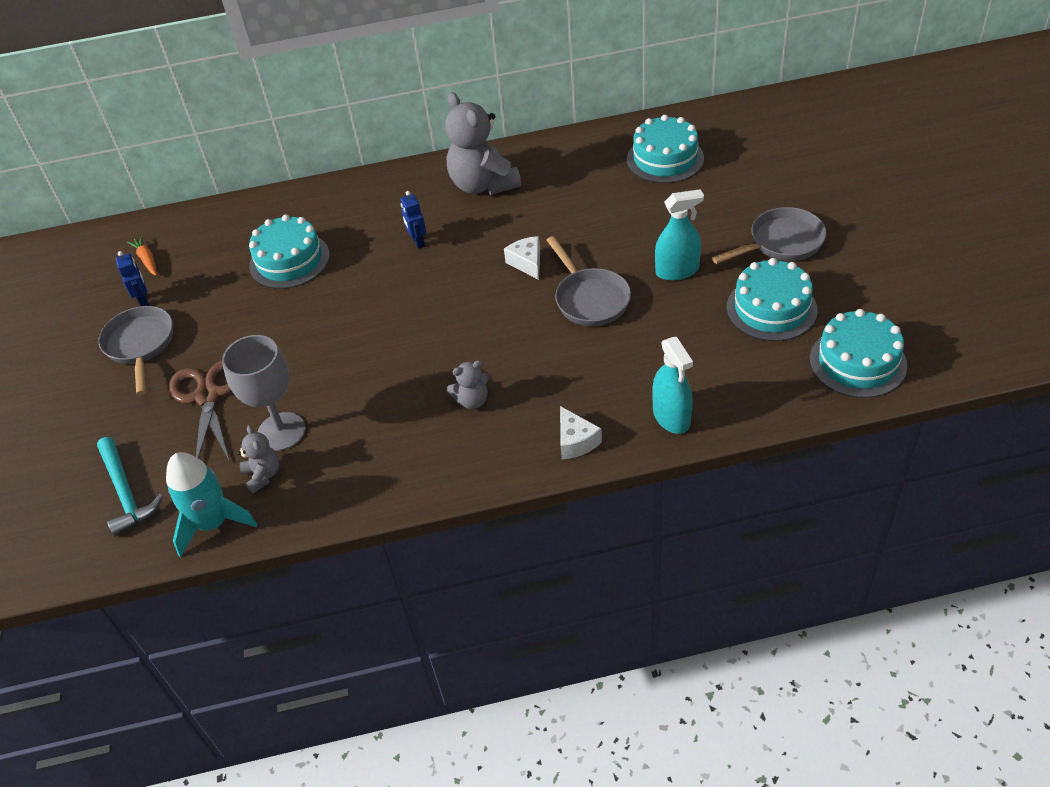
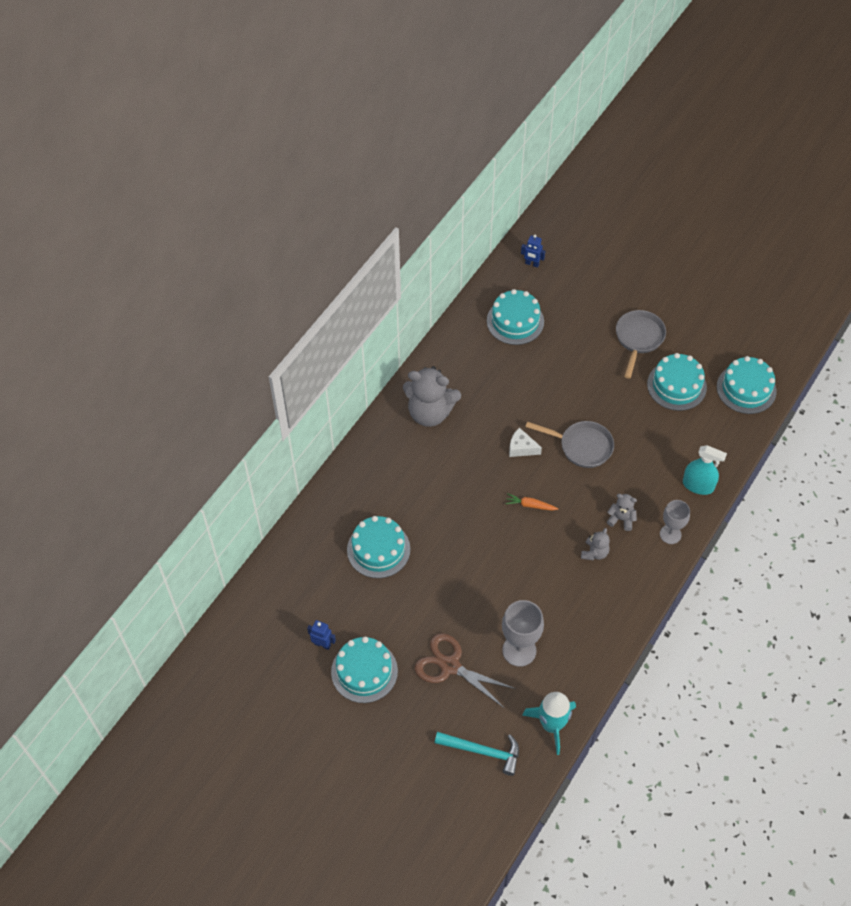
camera: 50 degrees left, 10 degrees up
grey pan [98,306,173,395] -> turquoise cake [331,637,398,703]
orange carrot [127,236,157,276] -> orange carrot moved to [505,494,559,511]
grey teddy bear [237,425,280,493] -> grey teddy bear moved to [607,494,637,531]
blue robot [400,191,426,249] -> blue robot moved to [521,235,545,268]
white cheese [560,406,602,459] -> grey goblet [660,500,690,544]
turquoise spray bottle [655,189,704,281] -> none

